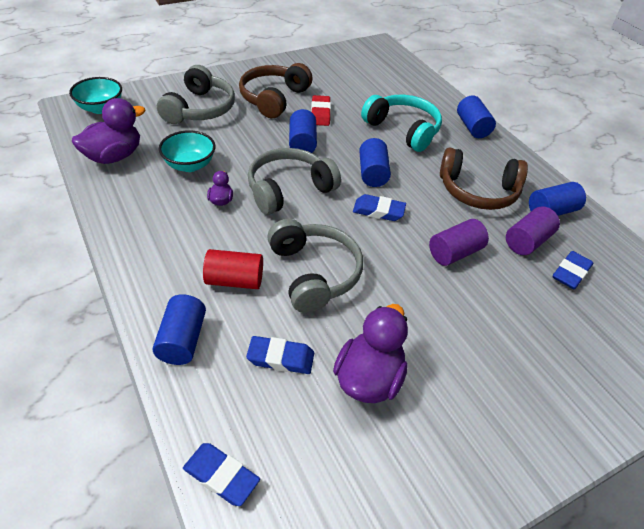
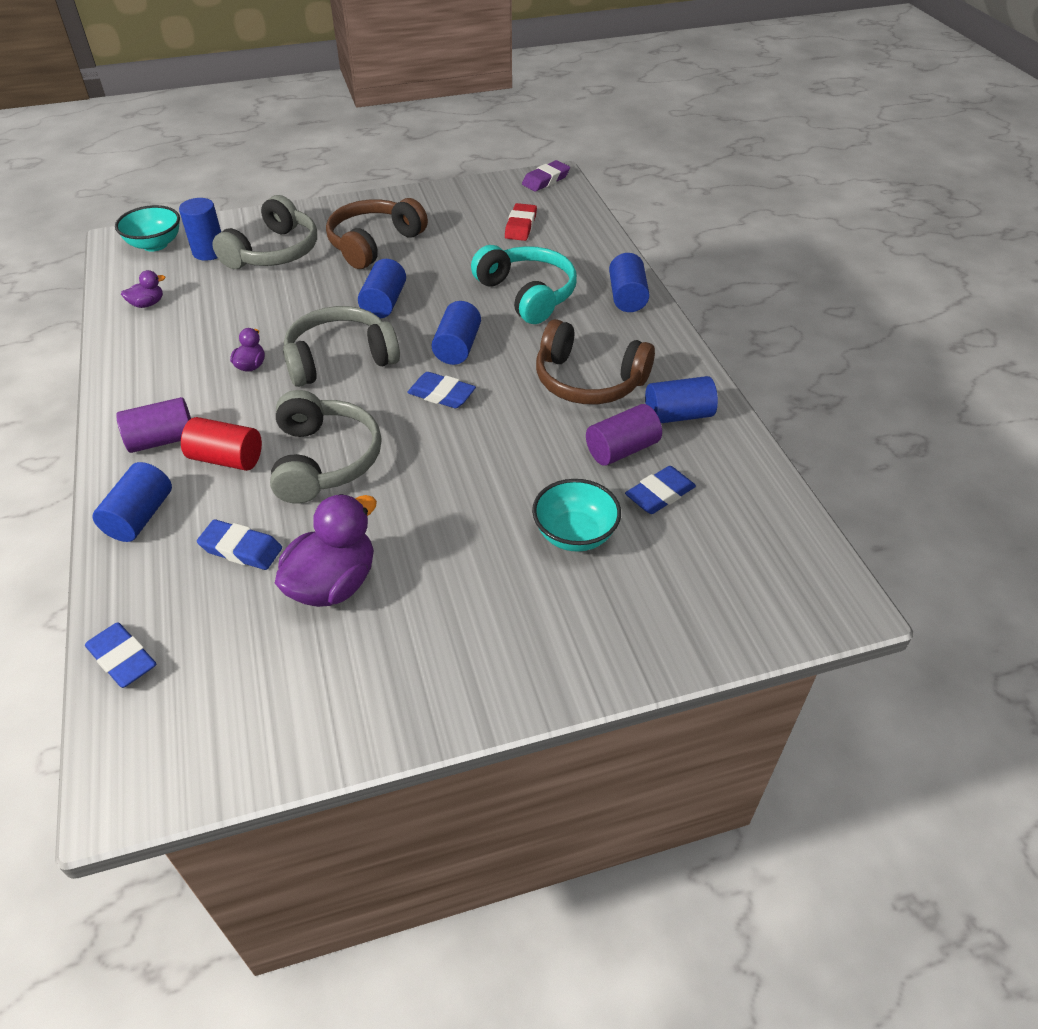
camera: 15 degrees right, 0 degrees up
purple duck [72,98,145,164] -> purple duck [121,270,165,308], size x0.48
turquoise bowl [159,130,215,172] -> turquoise bowl moved to [532,479,621,552]
red eraser [311,95,331,126] -> red eraser moved to [505,203,537,241]
purple cylinder [429,219,489,266] -> purple cylinder moved to [116,397,191,453]
none -> blue cylinder [179,198,221,261]
none -> purple eraser [522,160,570,191]

